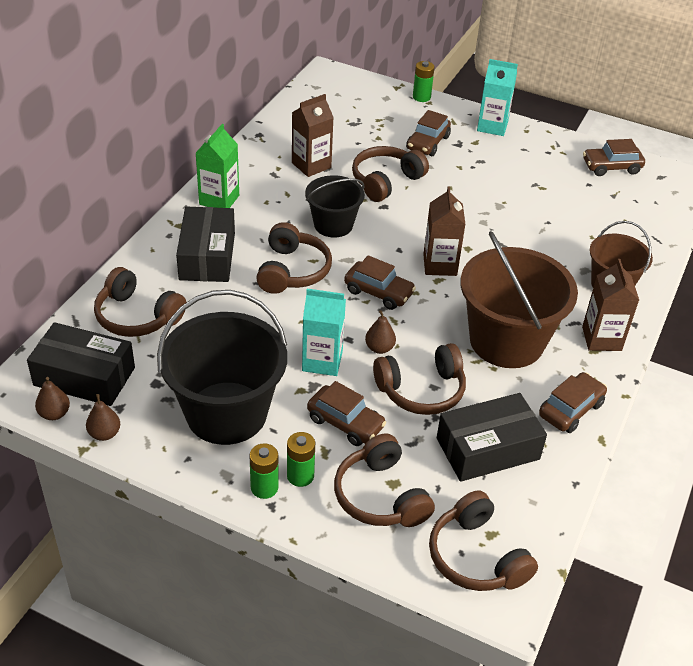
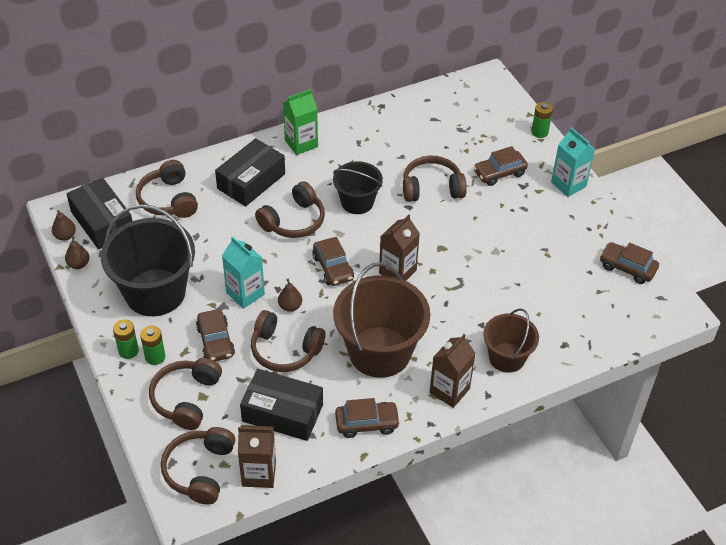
camera: 40 degrees right, 5 degrees up
brown carton [292,94,334,177] -> brown carton moved to [238,425,276,488]

